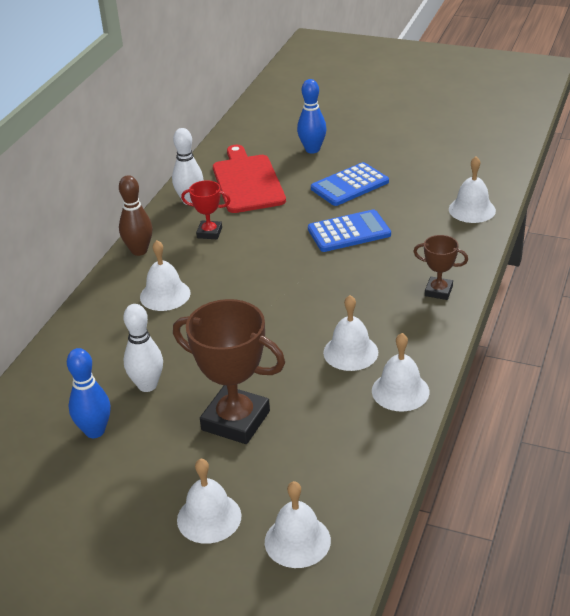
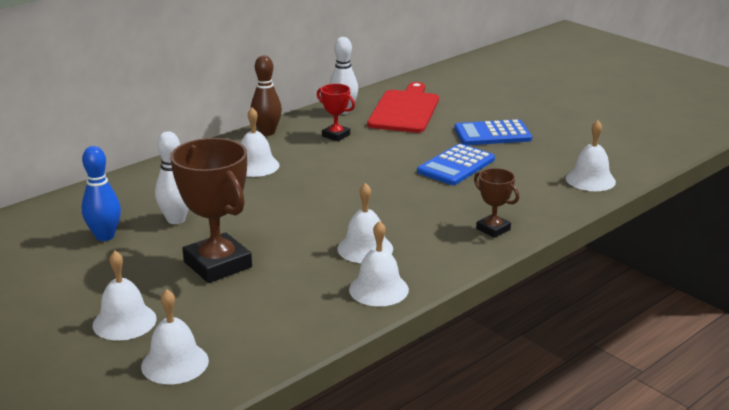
camera: 25 degrees right, 10 degrees down
blue bowling pin [297,79,327,153] -> none
blue calculator [308,209,391,252] -> blue calculator turned 120 degrees clockwise [417,143,495,185]

